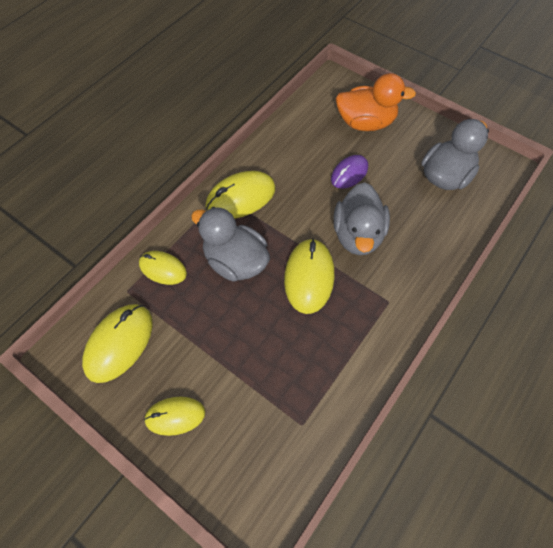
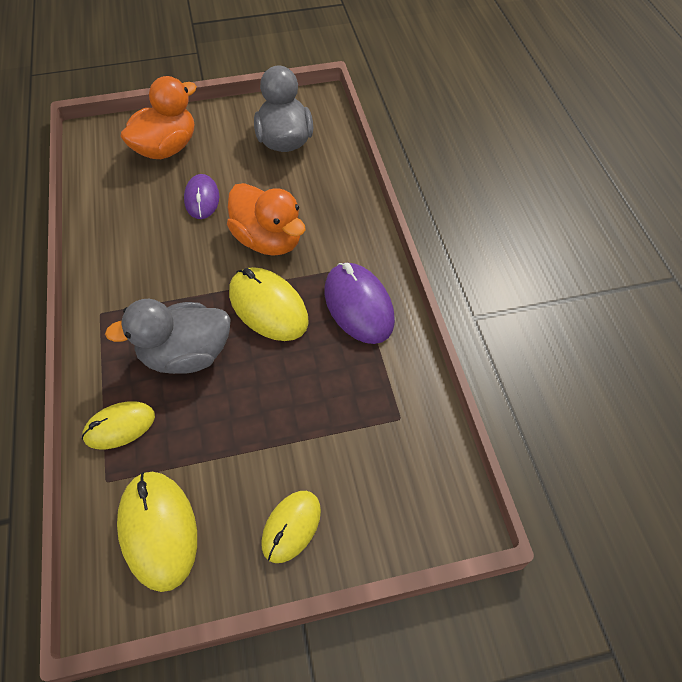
camera: 50 degrees left, 5 degrees down
yellow mouse [206,171,276,219] -> none
grey duck [334,182,390,255] -> orange duck [227,183,306,256]
none -> purple mouse [325,263,395,344]

